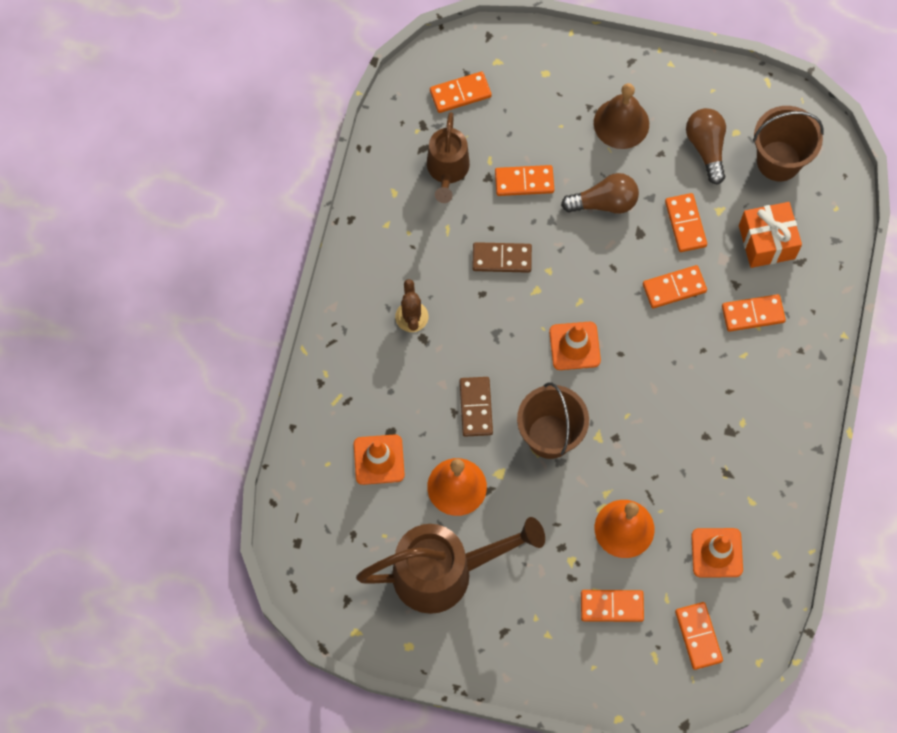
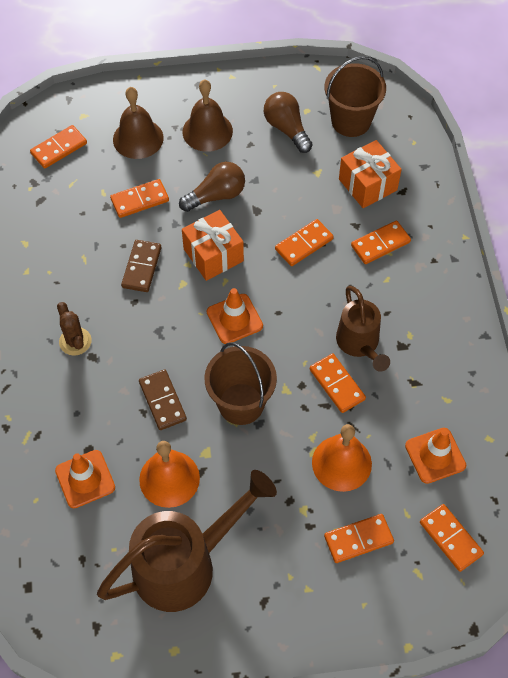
camera: 20 degrees left, 10 degrees down
brown watering can [427,112,470,203] -> brown watering can moved to [336,286,390,372]
brown domino [472,242,532,273] -> brown domino turned 60 degrees counterclockwise [121,240,161,292]
orange domino [665,193,707,252] -> orange domino moved to [310,353,366,413]
none -> brown bell [113,87,164,159]
none -> orange gift [182,210,244,281]

